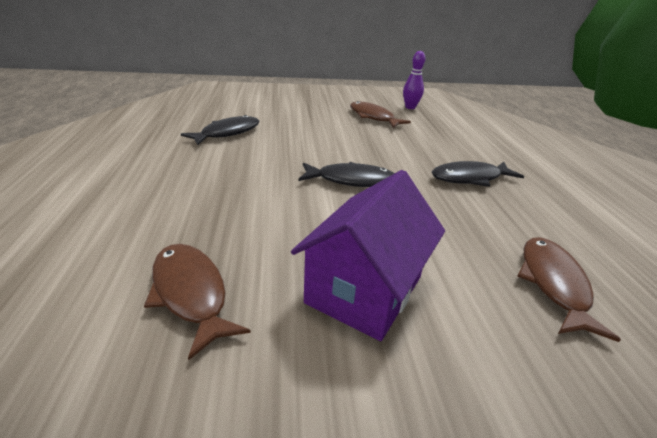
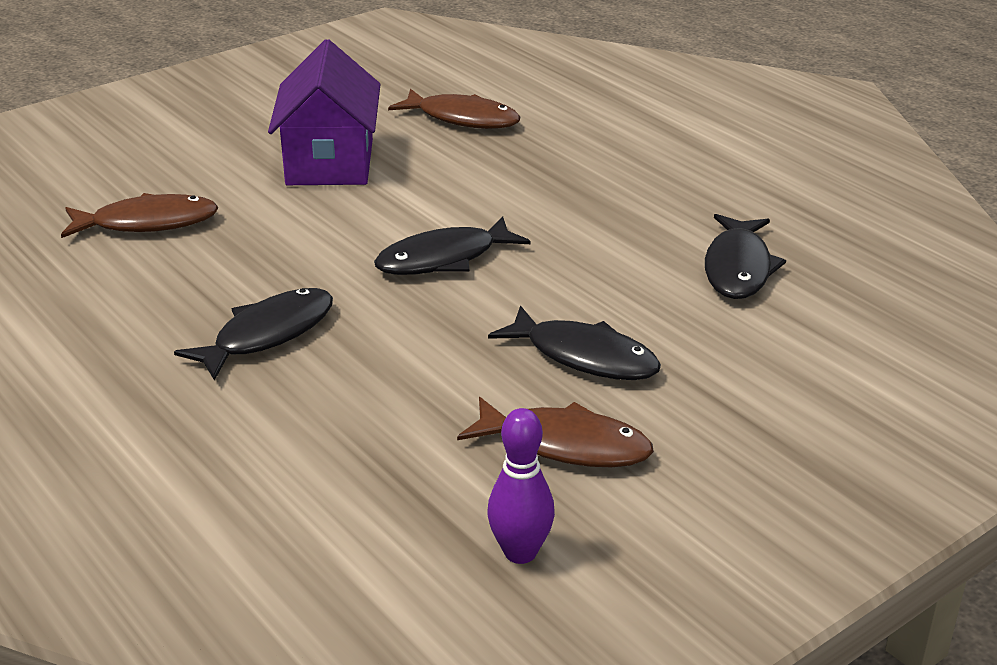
camera: 150 degrees right, 0 degrees up
brown fish [517,237,621,342] -> brown fish turned 75 degrees counterclockwise [61,193,219,238]
none -> black fish [488,305,661,380]

